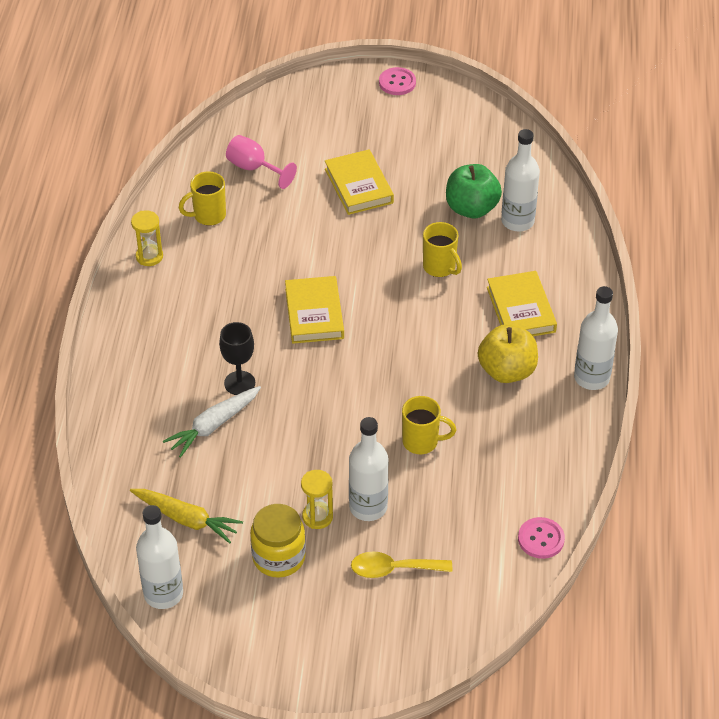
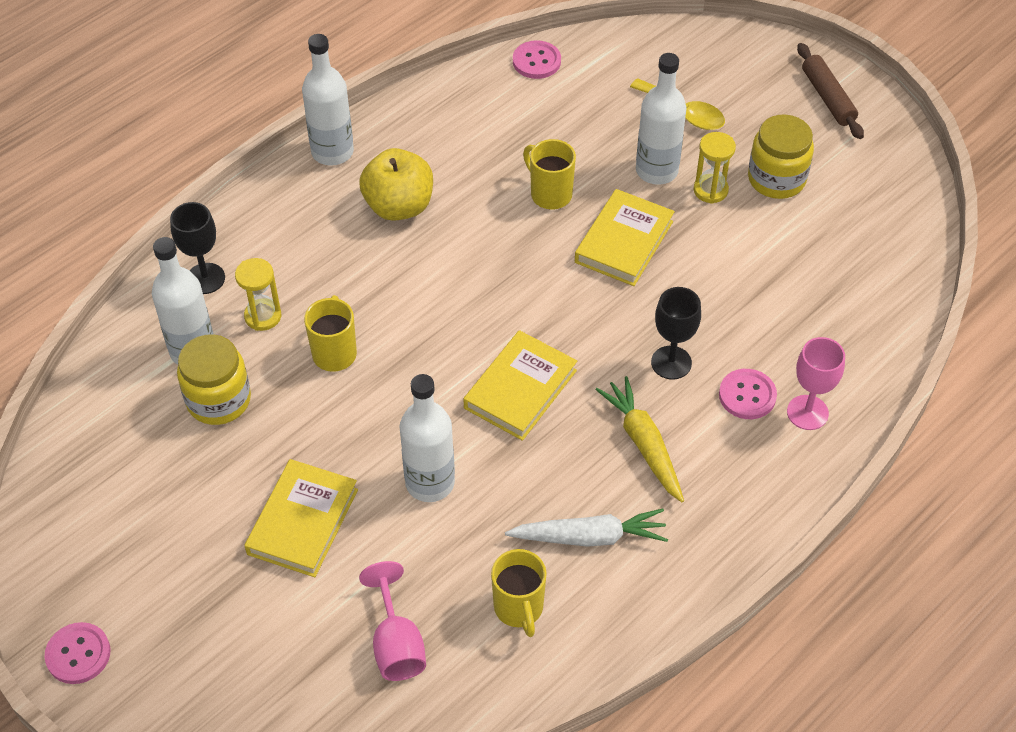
camera: 140 degrees left, 5 degrees up
yellow carrot [130,489,243,544] -> yellow carrot moved to [595,376,684,503]
yellow hourglass [131,210,163,266] -> yellow hourglass moved to [235,258,281,331]
white bottle [136,505,183,609] -> white bottle moved to [400,374,455,502]
white carrot [163,386,261,458] -> white carrot moved to [505,508,668,547]
yellow mug [179,171,226,226] -> yellow mug turned 60 degrees clockwise [491,549,547,637]
green apple [446,164,502,218] -> yellow jar [177,334,251,425]
yellow book [487,271,557,336] -> yellow book moved to [575,189,675,286]
none -> black goblet [170,202,225,294]
none -> pink button [719,369,777,419]
none -> pink goblet [787,337,845,430]
none -> brown rolling pin [797,43,864,139]

